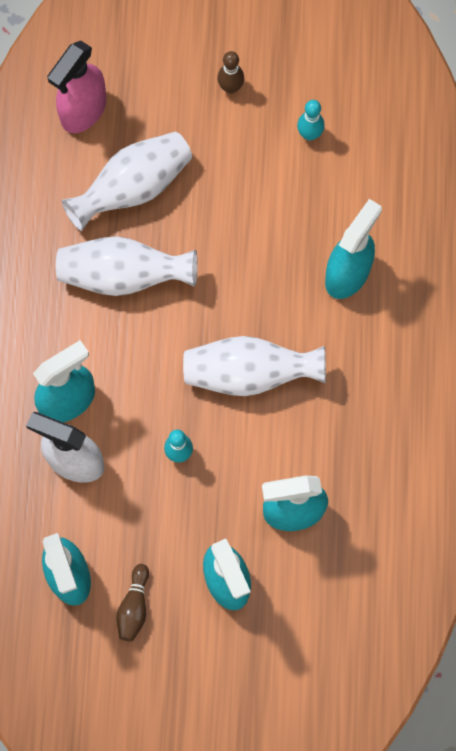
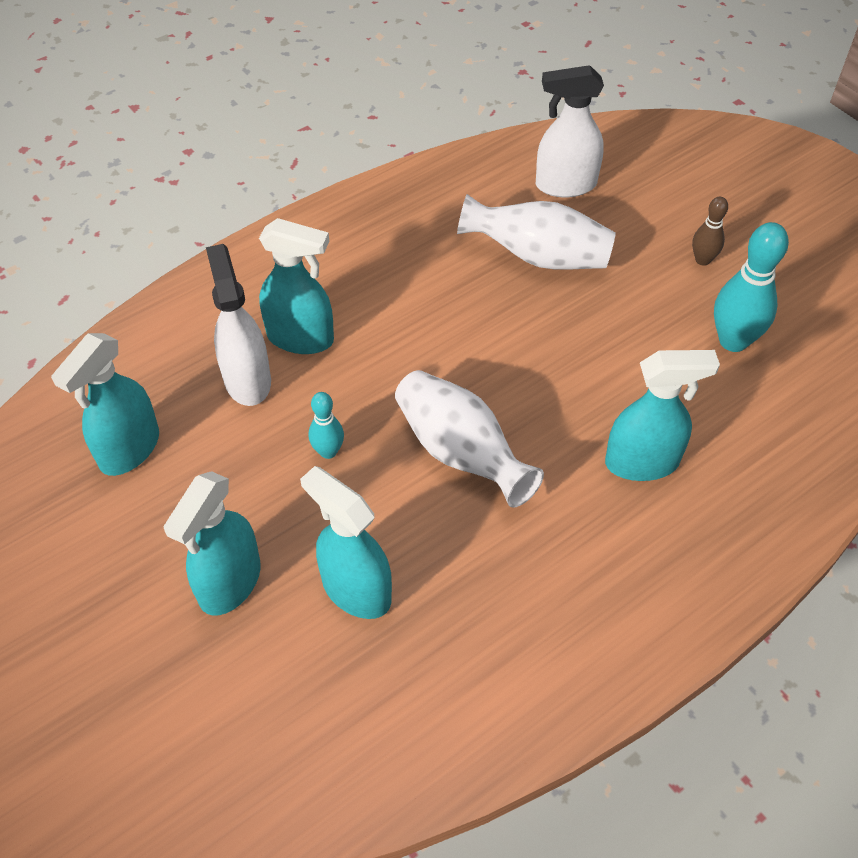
camera: 50 degrees right, 20 degrees down
pink spray bottle [47,41,106,133] -> white spray bottle [536,65,604,197]
white vase [56,236,198,296] -> none
brown bowling pin [117,564,149,642] -> none
turquoise bowling pin [297,100,325,141] -> turquoise bowling pin [714,222,789,352], size x1.80

